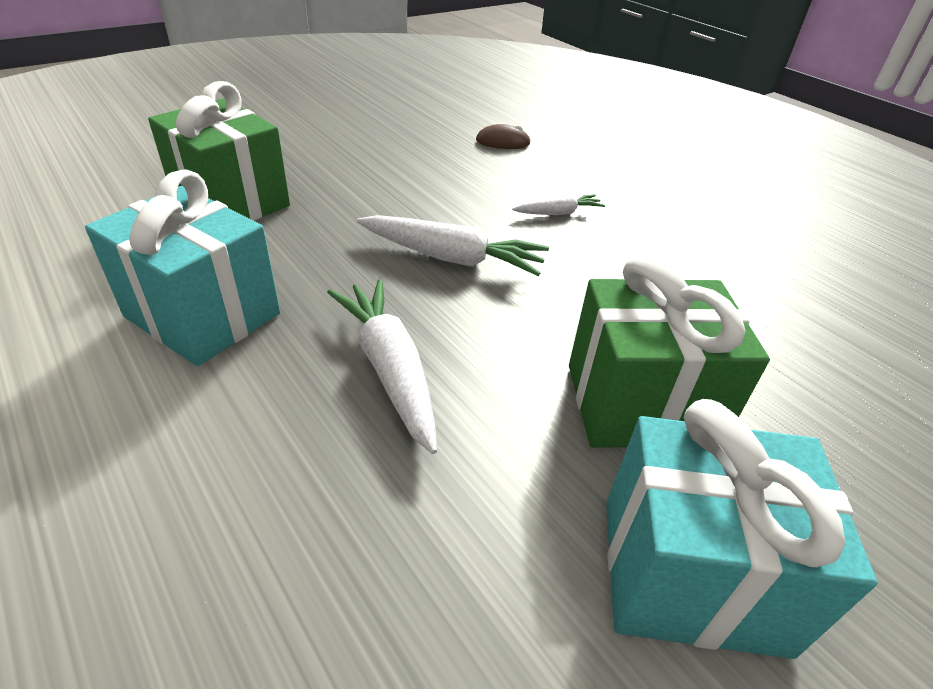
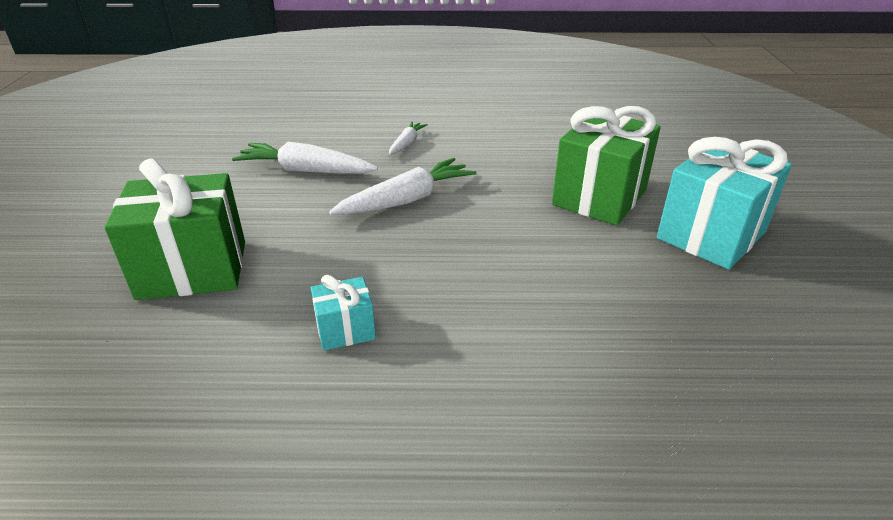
camera: 50 degrees left, 5 degrees down
turquoise gift [85,169,280,366] -> turquoise gift [311,275,376,351], size x0.49
white carrot [327,279,437,454] -> white carrot moved to [232,142,378,174]
brown mouse [476,124,531,149] -> none

